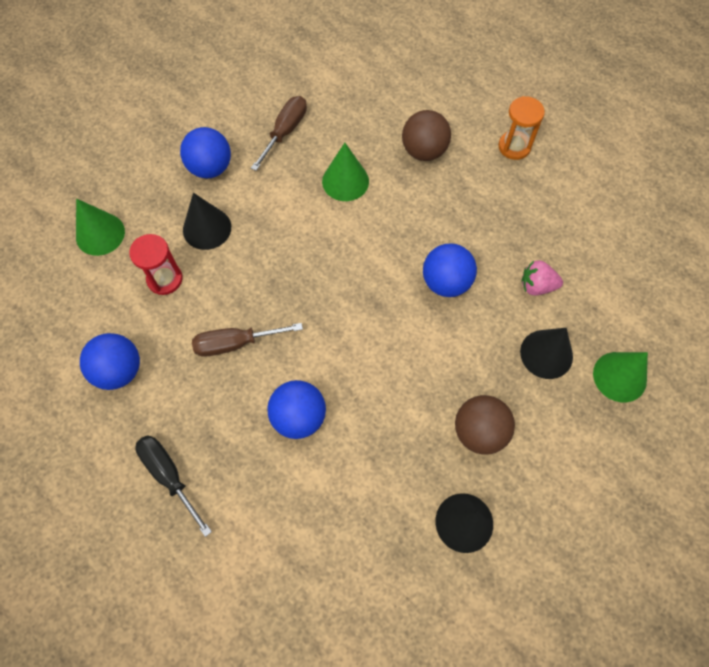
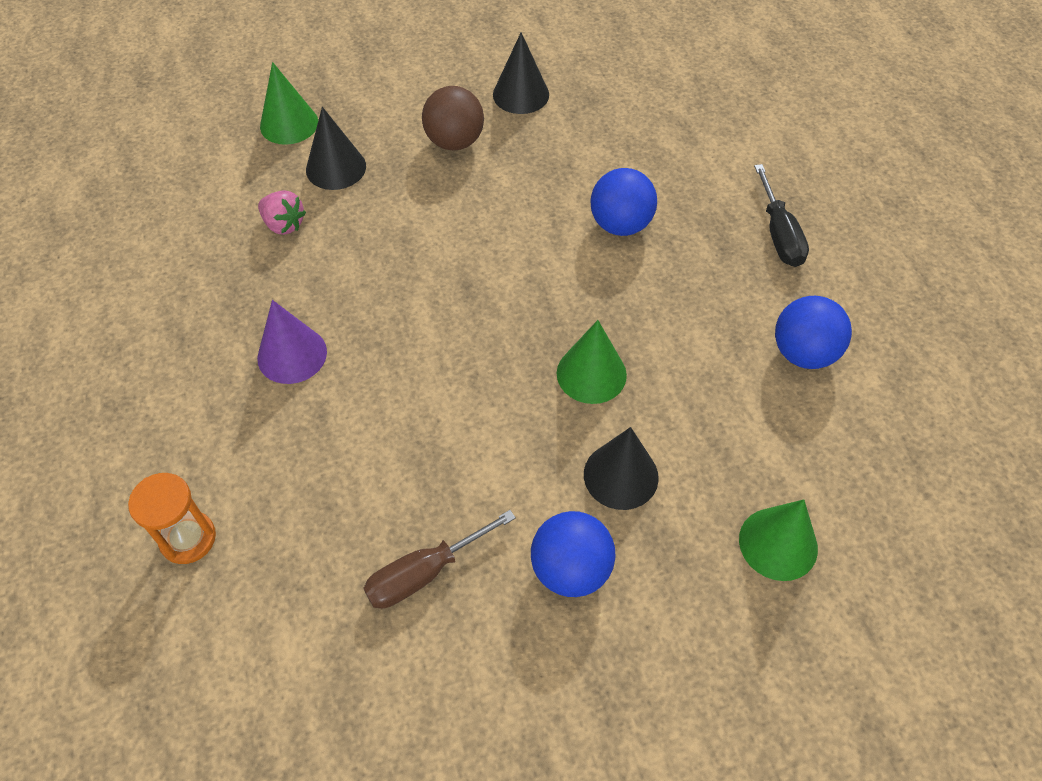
camera: 150 degrees left, 10 degrees down
red hourglass [129,234,183,295] -> none
brown screwdriver [192,323,303,357] -> none
green cone [322,143,369,201] -> green cone moved to [557,320,627,404]
brown ball [402,110,451,161] -> none
blue ball [423,243,477,297] -> none
orange hourglass [498,96,545,160] -> orange hourglass moved to [128,473,216,564]
none -> purple cone [257,300,327,384]

